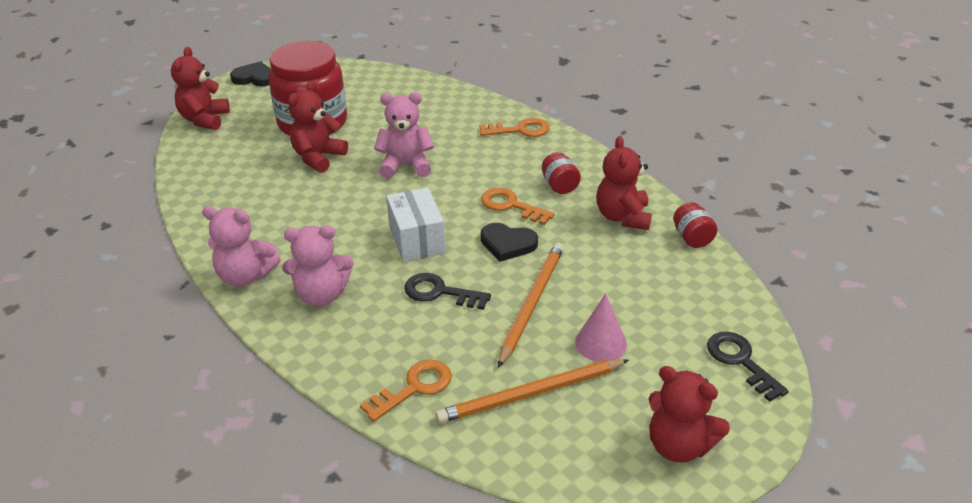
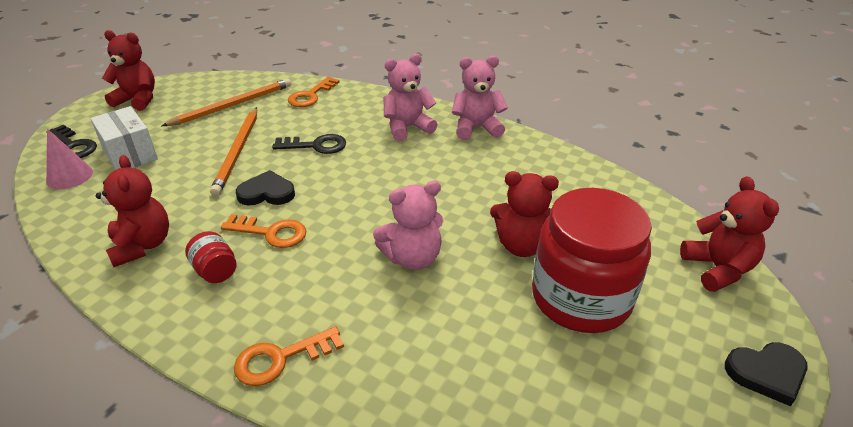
camera: 160 degrees right, 0 degrees up
red teddy bear [288,81,348,173] -> red teddy bear turned 90 degrees clockwise [490,171,559,257]
white box [386,187,446,262] -> white box moved to [90,106,158,170]
pink cone [575,293,627,362] -> pink cone moved to [46,129,93,189]
red jar [673,202,718,248] -> none

